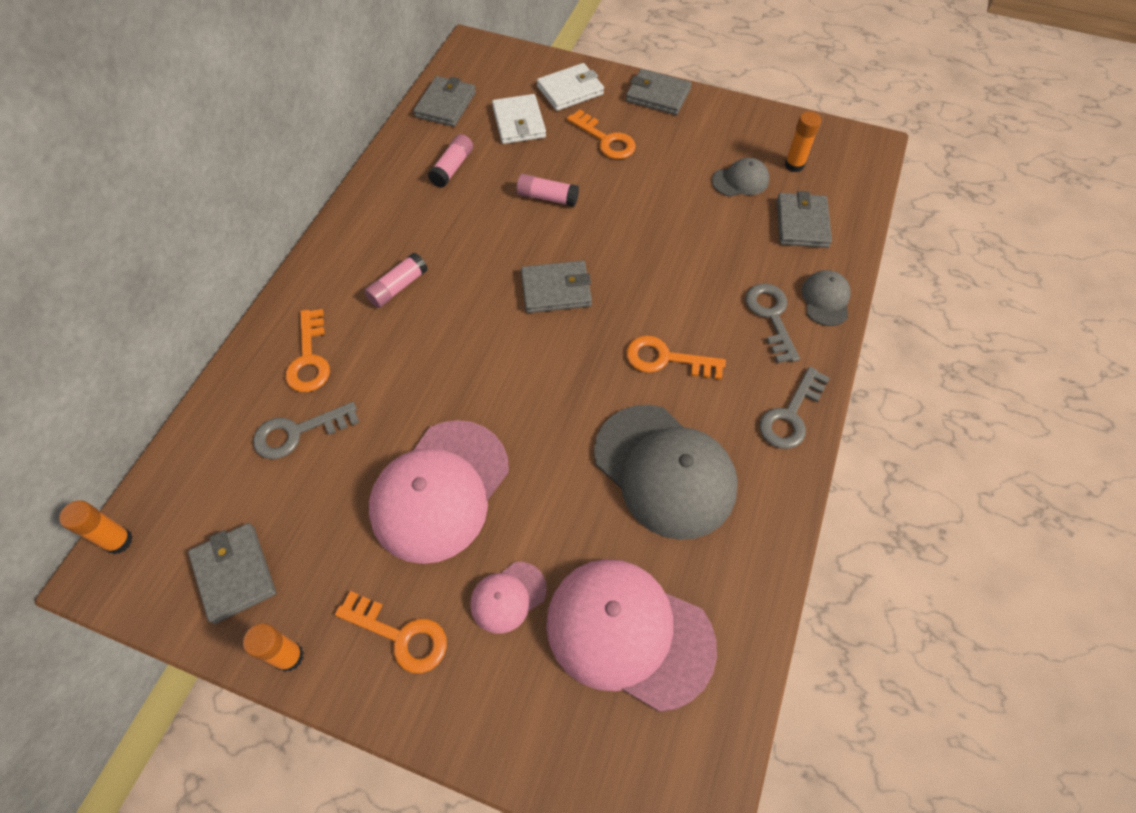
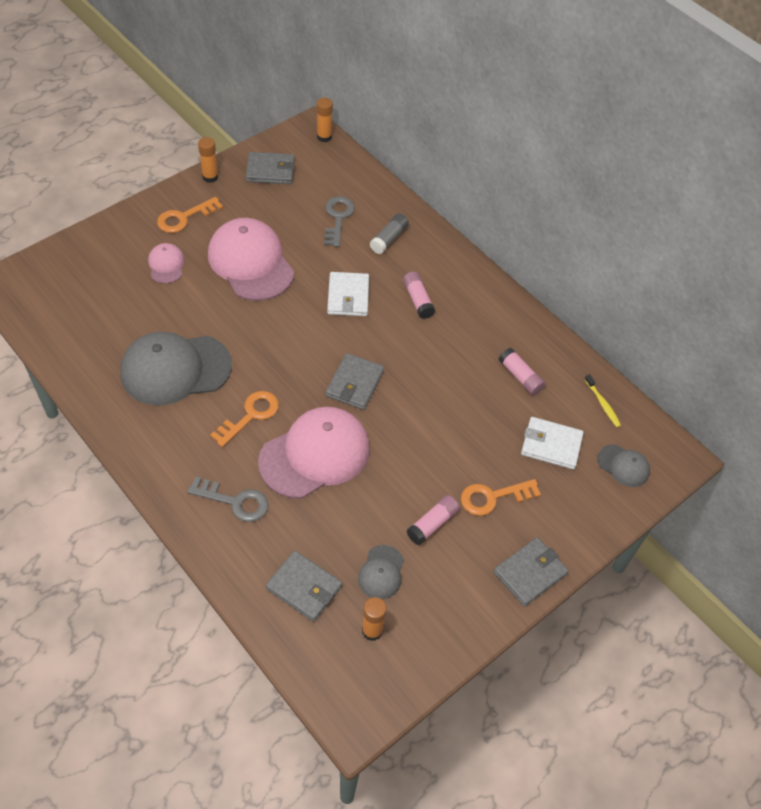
camera: 115 degrees right, 5 degrees down
orange key [285,309,330,392] -> grey glue stick [370,214,409,254]
grey wallet [413,76,476,127] -> yellow toothbrush [584,374,621,427]
pink glue stick [517,174,579,207] -> pink glue stick moved to [407,495,460,545]
white wallet [537,63,604,111] -> white wallet moved to [327,272,369,316]
pink cap [546,559,717,712] -> pink cap moved to [258,407,370,499]
grey key [759,366,830,449] -> none
grey cap [802,270,851,326] -> grey cap moved to [597,444,650,487]

